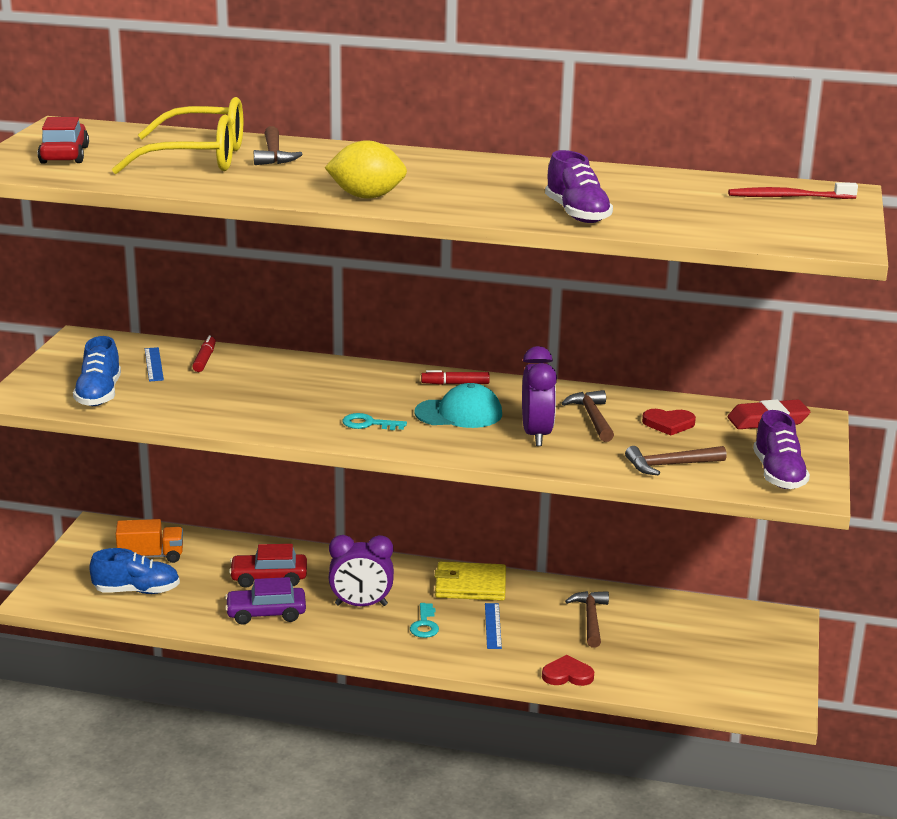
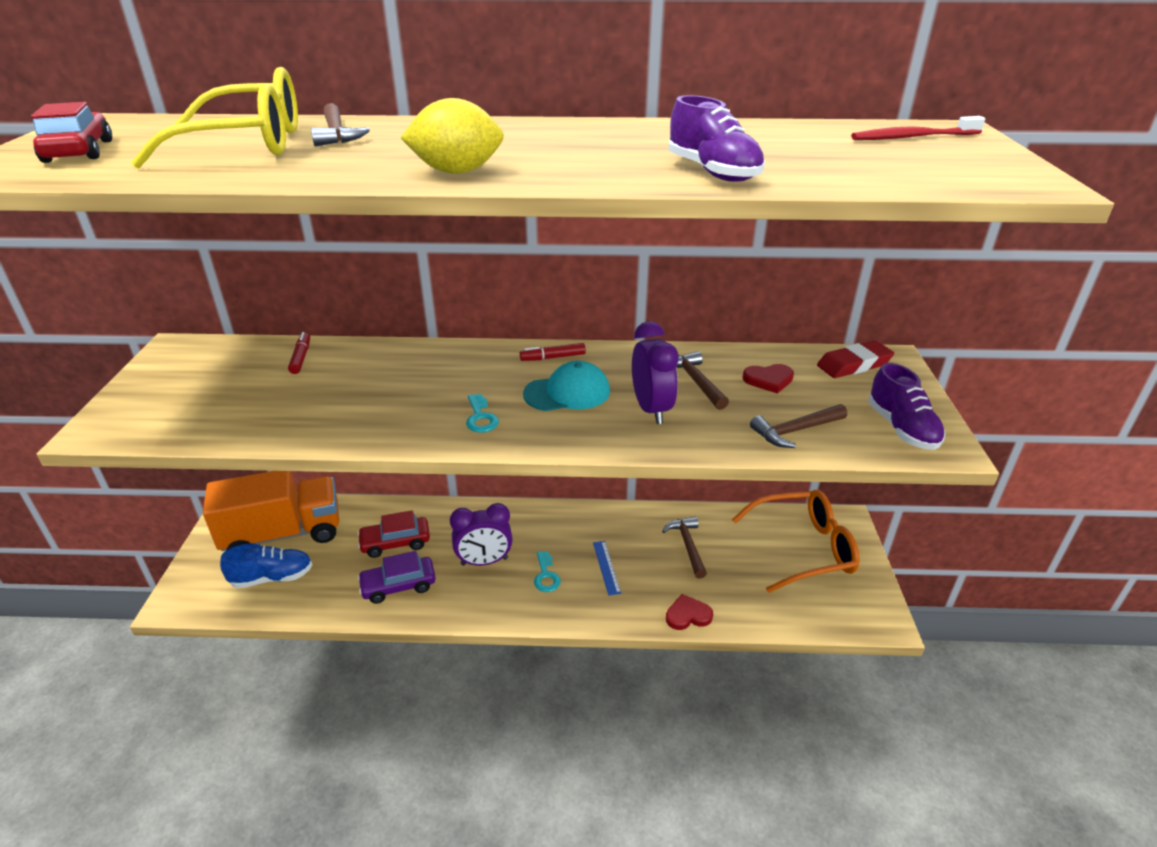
camera: 10 degrees left, 10 degrees up
blue shoe [73,336,121,406] -> none
orange truck [116,519,183,563] -> orange truck [203,471,339,551], size x1.96
blue ruler [145,347,164,382] -> none
turquoise key [343,413,407,430] -> turquoise key turned 105 degrees counterclockwise [466,394,499,433]
yellow wallet [434,561,506,601] -> none
none -> orange glasses [732,490,860,593]

